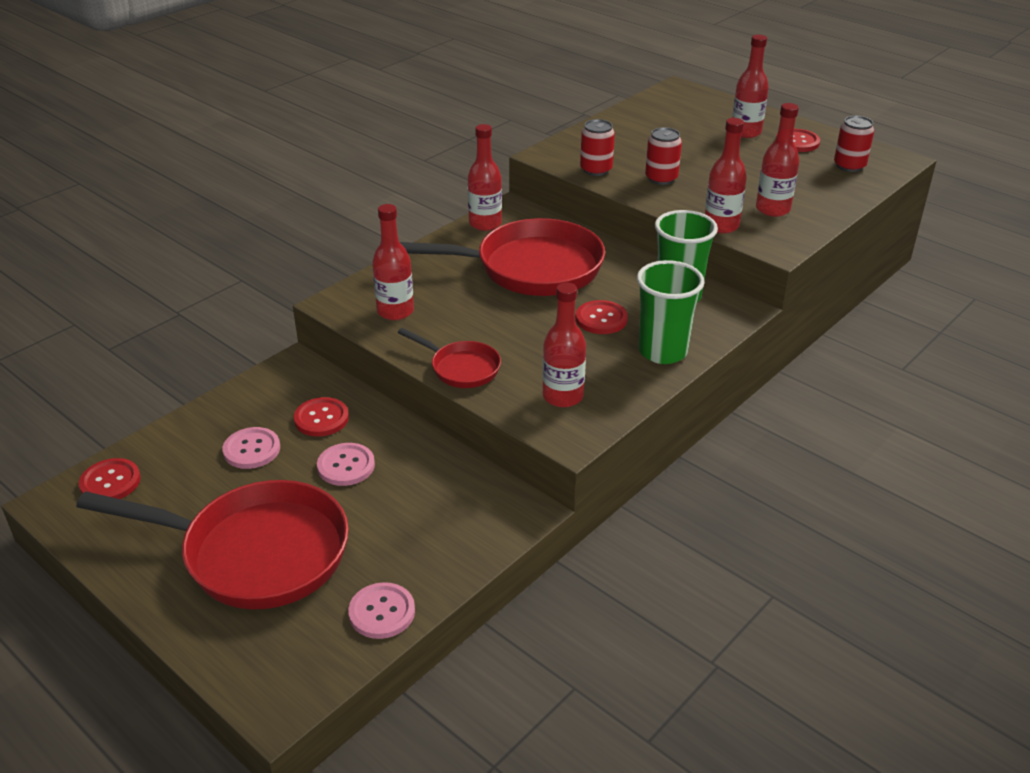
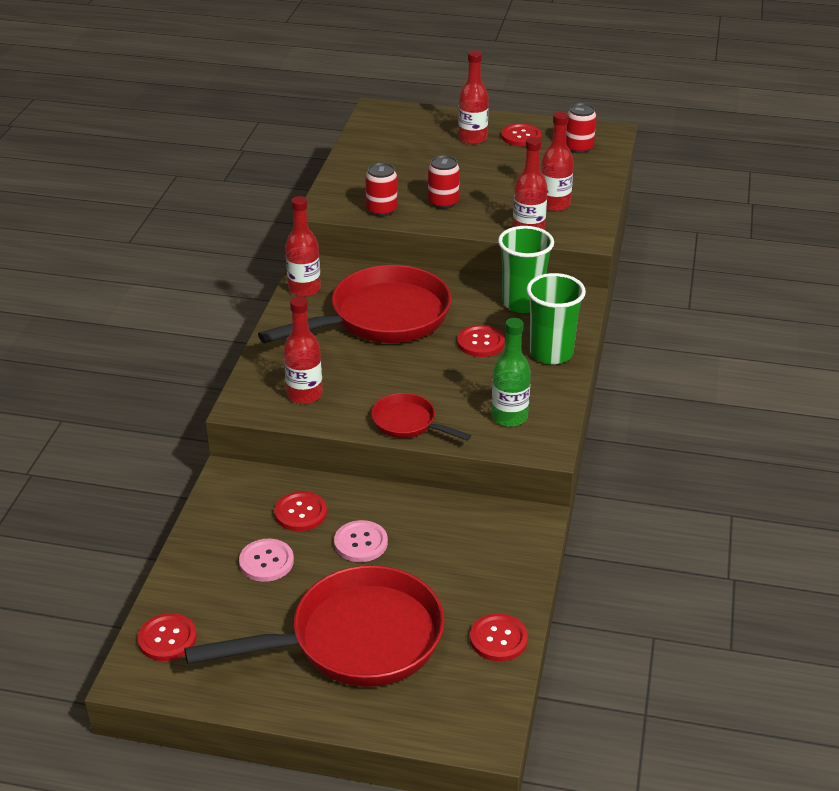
camera: 30 degrees left, 0 degrees up
pink button [348,582,415,639] -> red button [470,613,528,661]
red pan [398,328,501,388] -> red pan turned 150 degrees counterclockwise [371,393,471,441]
red bottle [543,283,586,407] -> green bottle [491,318,531,427]

